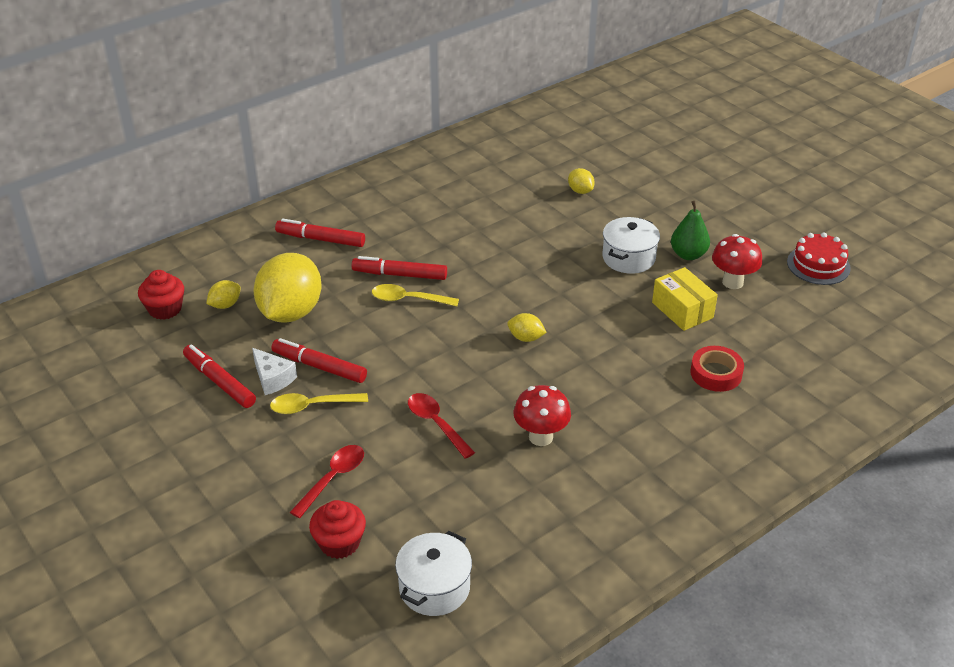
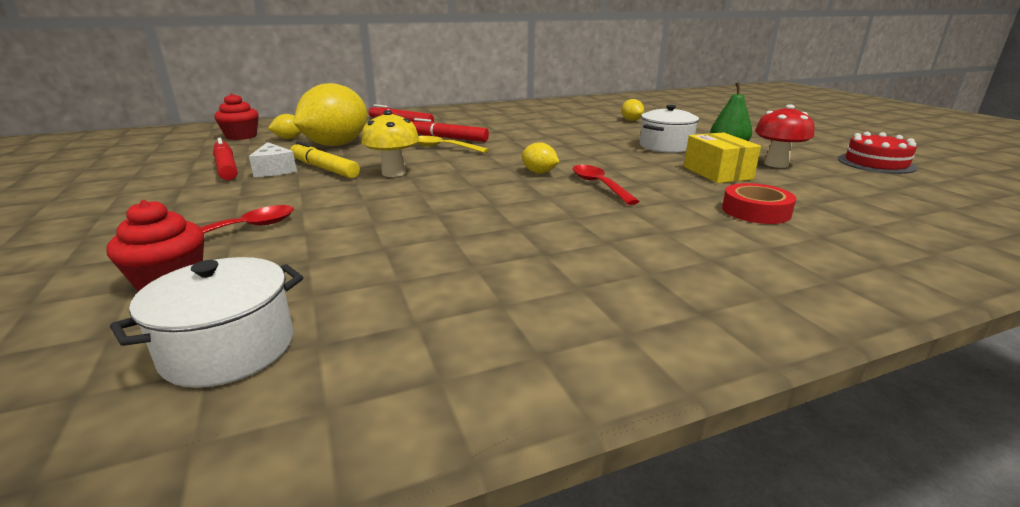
camera: 15 degrees right, 15 degrees down
yellow spoon [270,393,368,414] -> none
red marker [271,338,367,383] -> yellow marker [290,141,360,178]
red spoon [408,393,475,459] -> red spoon moved to [573,165,640,205]
red mushroom [514,385,571,446] -> none
none -> yellow mushroom [361,110,419,177]

